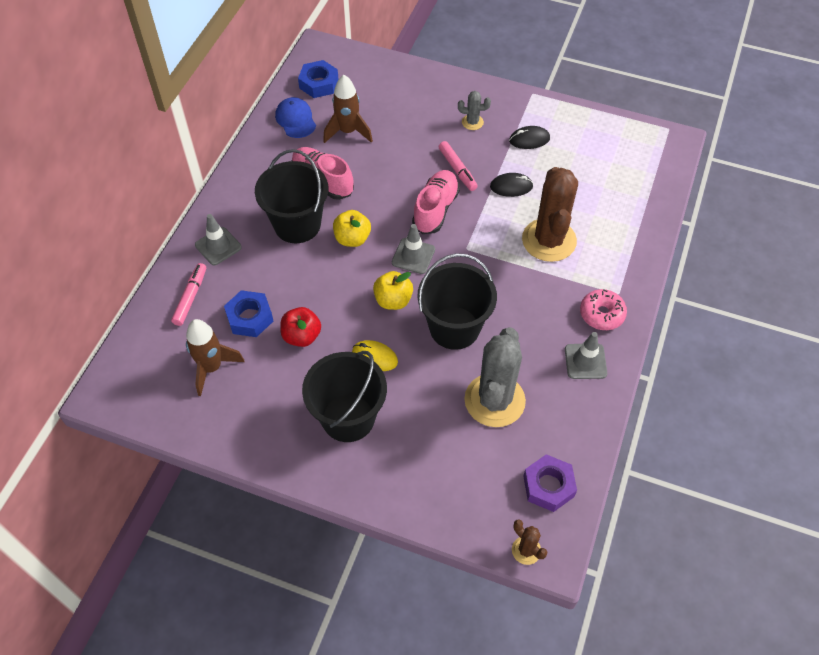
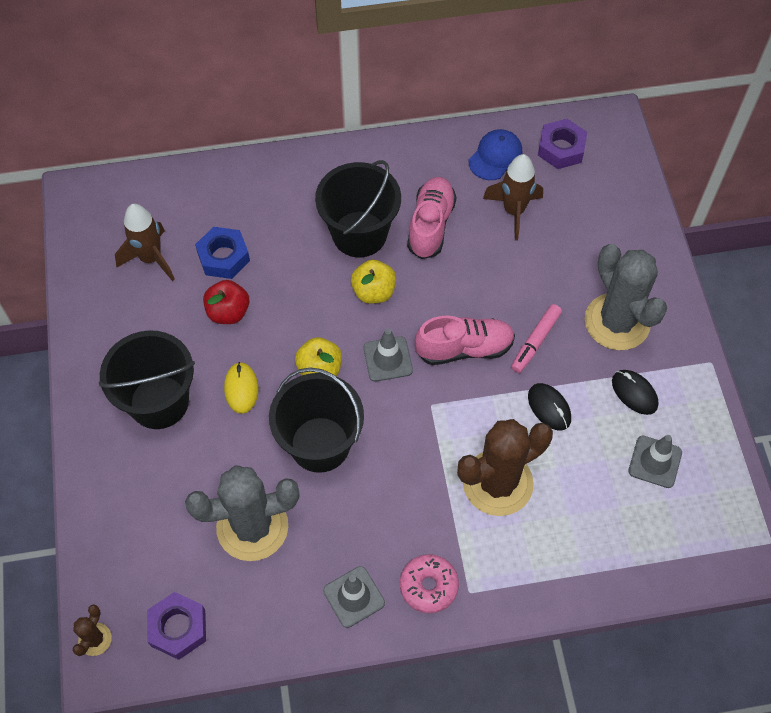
camera: 60 degrees right, 5 degrees up
pink marker [171,263,206,326] -> none
grey traffic cone [195,214,242,265] -> grey traffic cone moved to [628,435,682,488]
blue nut [298,60,339,98] -> purple nut [538,119,587,169]
grey cactus [458,91,491,130] -> grey cactus [585,244,667,350], size x2.27

